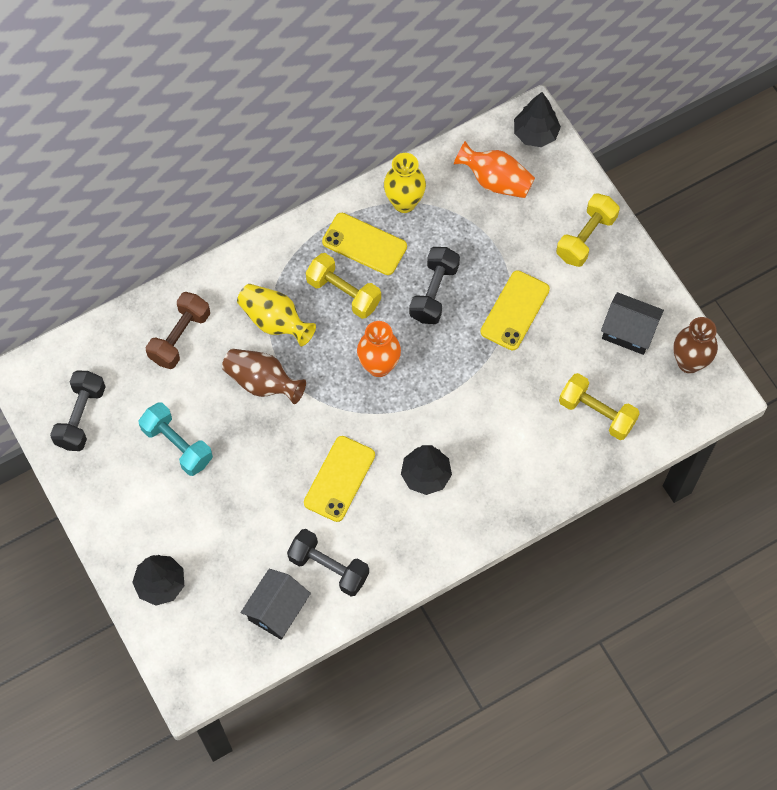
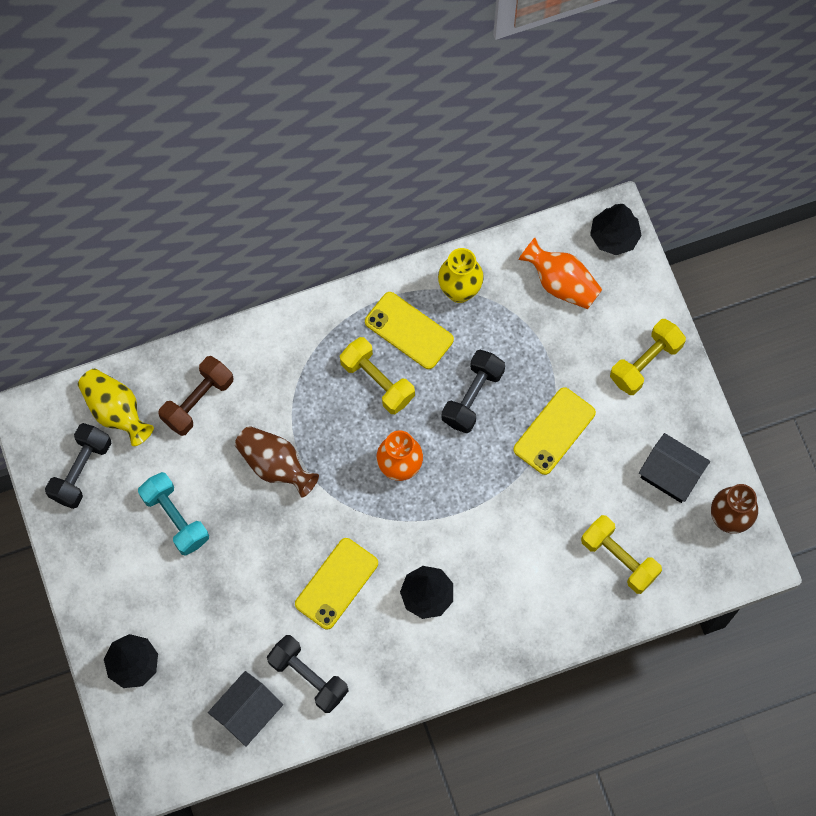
camera: 10 degrees right, 5 degrees up
yellow vase [237,284,316,346] -> yellow vase moved to [78,368,154,446]

